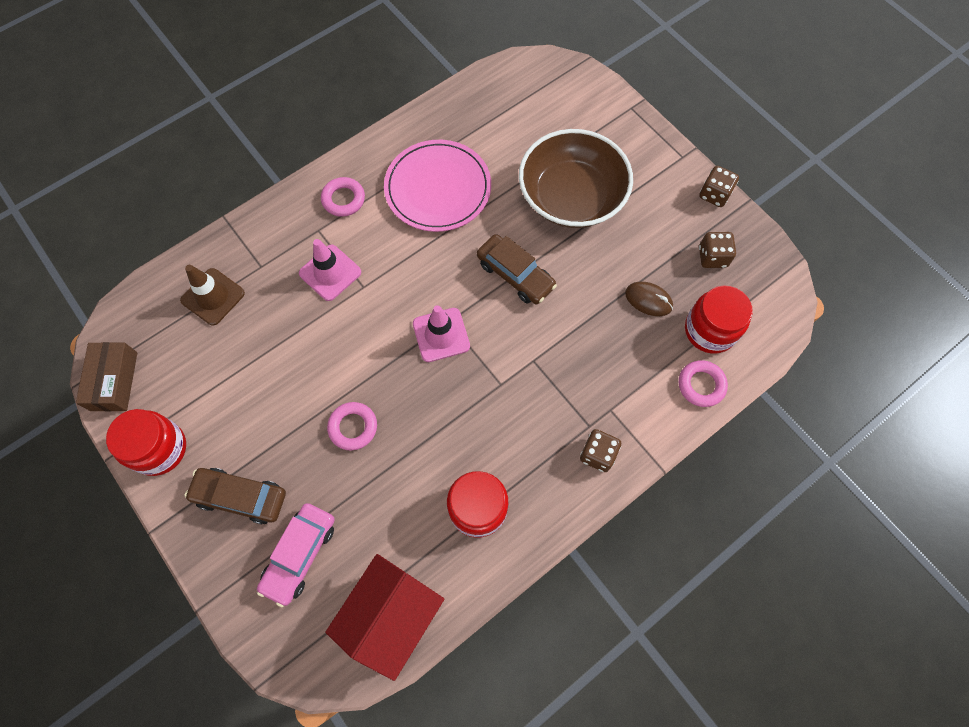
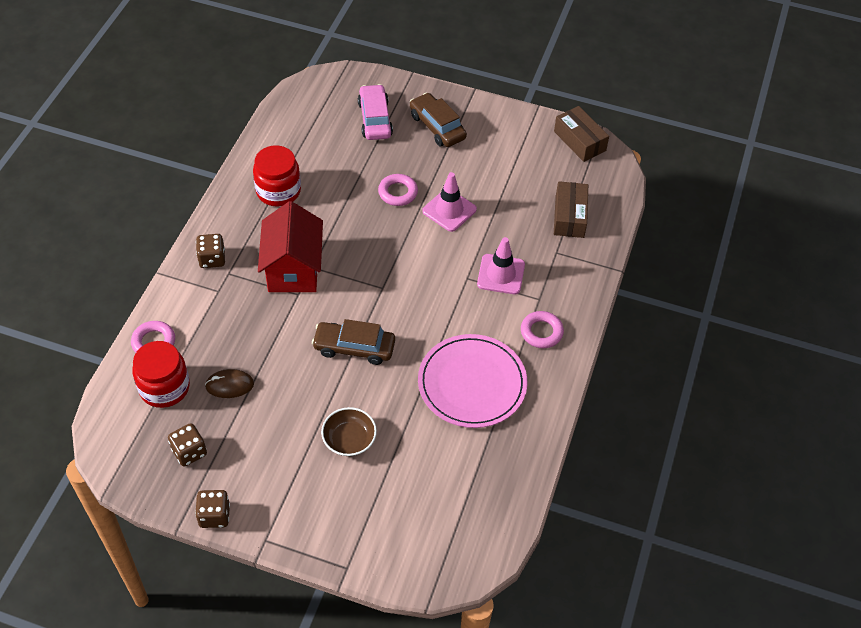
camera: 145 degrees right, 15 degrees down
red jar [106,409,186,476] -> none
brown traffic cone [180,265,245,326] -> brown box [554,181,588,238]
brown car [185,468,286,524] -> brown car turned 105 degrees counterclockwise [410,93,467,147]
red house [325,554,444,681] -> red house moved to [258,201,323,292]
pink traffic cone [413,305,470,362] -> pink traffic cone moved to [422,172,477,232]
brown bowl [519,129,633,228] -> brown bowl [321,407,377,456], size x0.47

